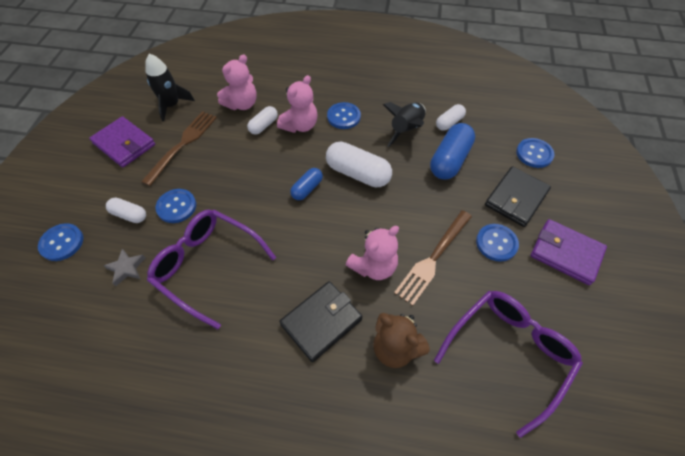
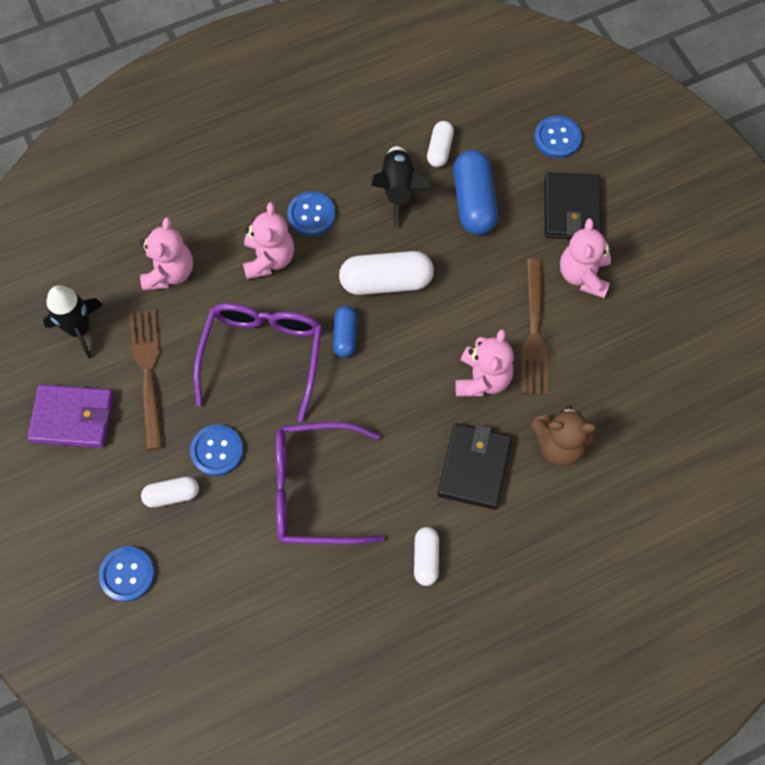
camera: 35 degrees left, 10 degrees up
grey star [104,249,145,286] -> none
white capsule [247,106,278,135] -> white capsule moved to [414,527,439,586]
purple glasses [434,291,583,438] -> purple glasses moved to [193,303,322,422]
blue button [476,224,519,262] -> pink teddy bear [560,218,613,298]
purple wallet [531,219,607,285] -> none

